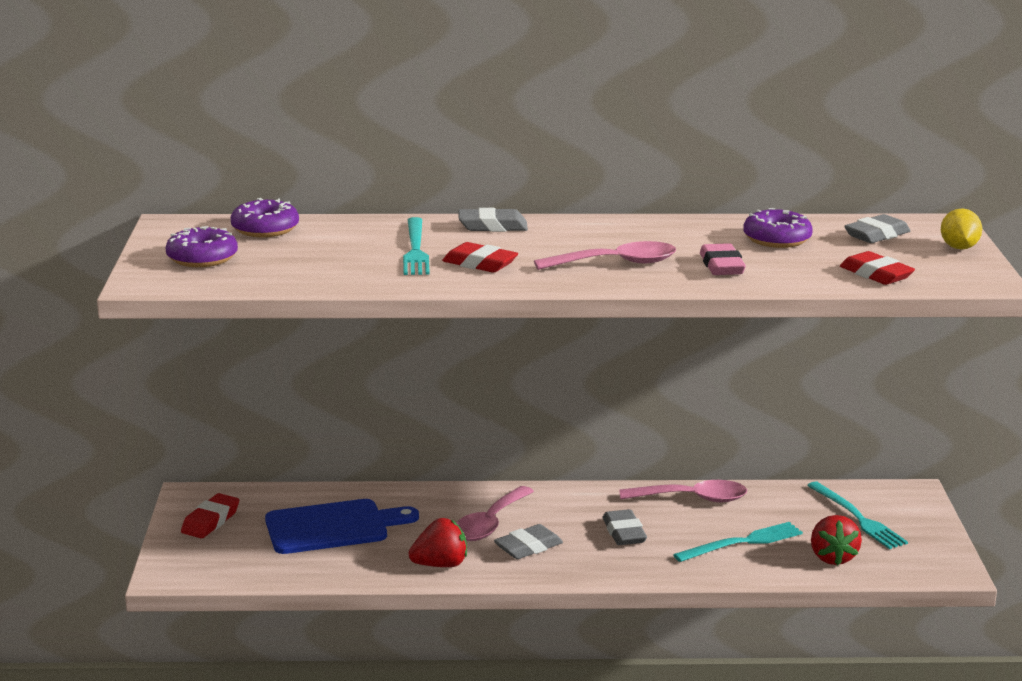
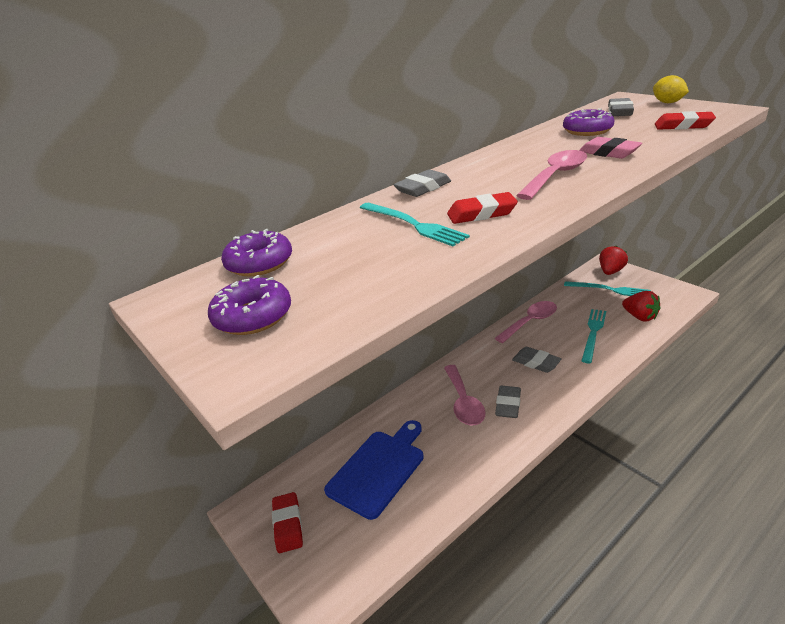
camera: 35 degrees left, 10 degrees up
red strawberry [409,518,467,567] -> red strawberry moved to [599,246,628,275]

